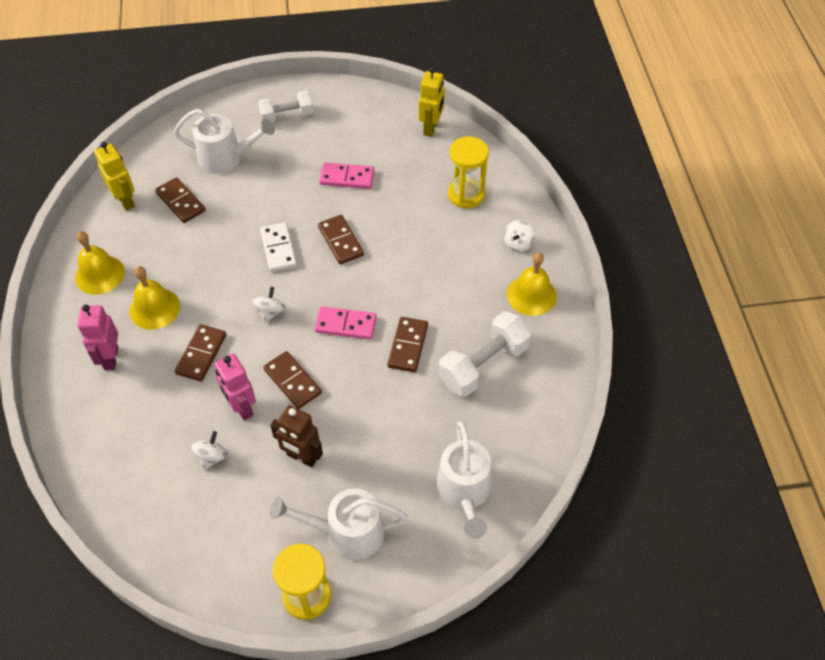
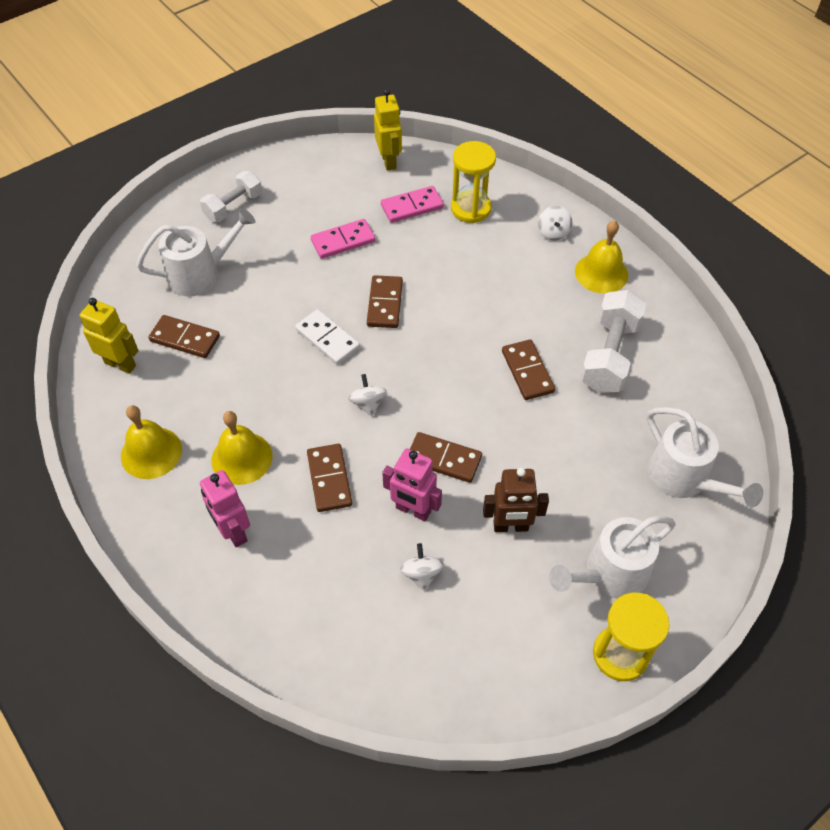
camera: 30 degrees left, 0 degrees up
pink domino [315,306,377,340] -> pink domino moved to [381,186,444,223]
brown domino [318,215,364,264] -> brown domino turned 60 degrees clockwise [367,275,403,328]

